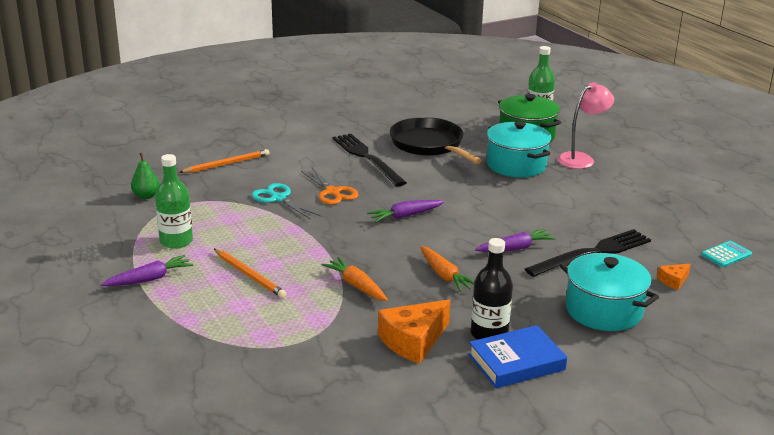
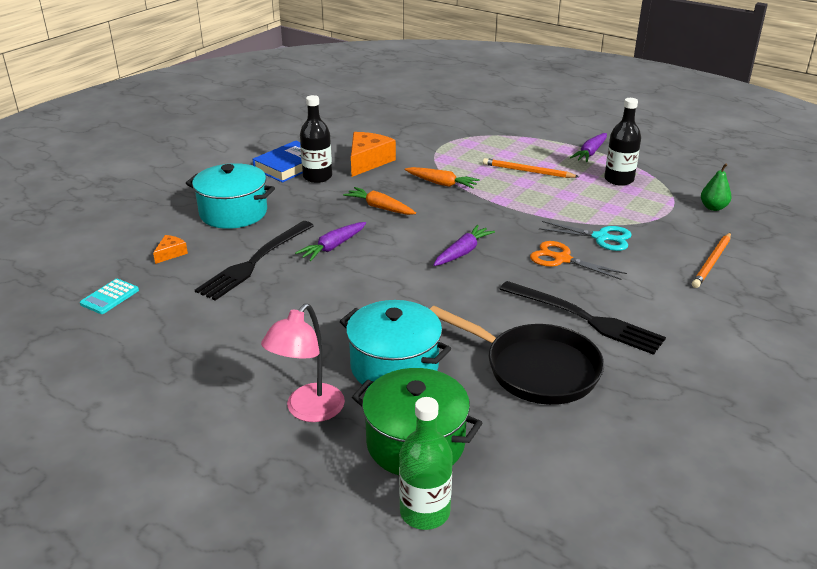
camera: 155 degrees right, 5 degrees up
green bottle [155,154,193,249] -> black bottle [604,98,641,186]

